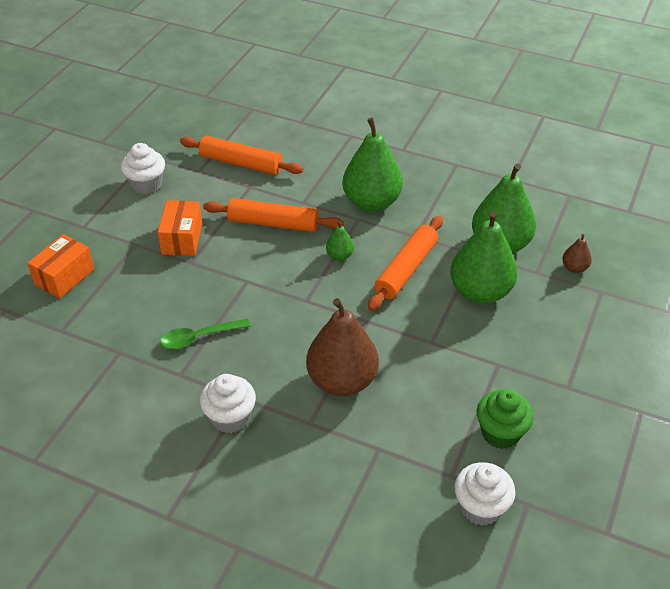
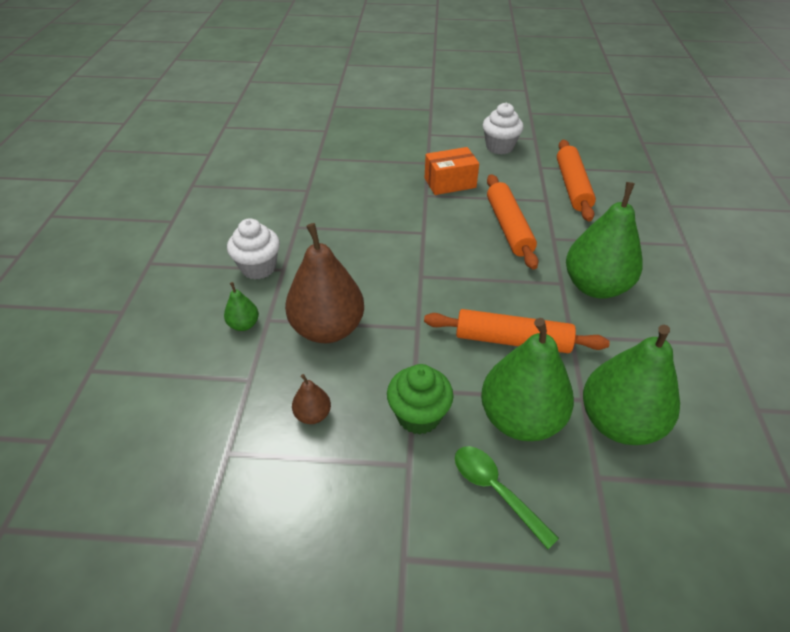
camera: 70 degrees right, 0 degrees up
orange box [27,234,94,299] -> none
green spoon [160,319,250,349] -> green spoon moved to [455,446,559,549]
green pear [326,221,354,261] -> green pear moved to [224,282,259,331]
white cupcake [455,462,515,526] -> none
green cupcake [477,389,534,449] -> green cupcake moved to [387,364,453,435]
brown pear [562,234,592,273] -> brown pear moved to [292,374,331,424]

